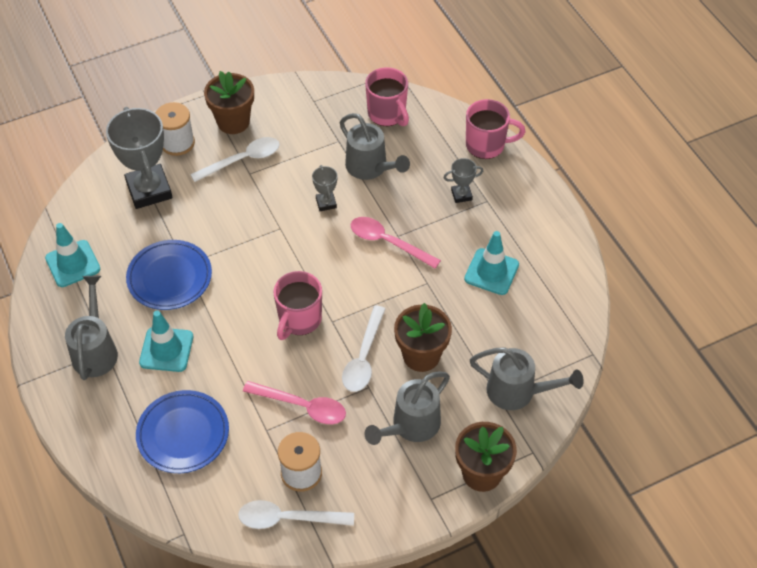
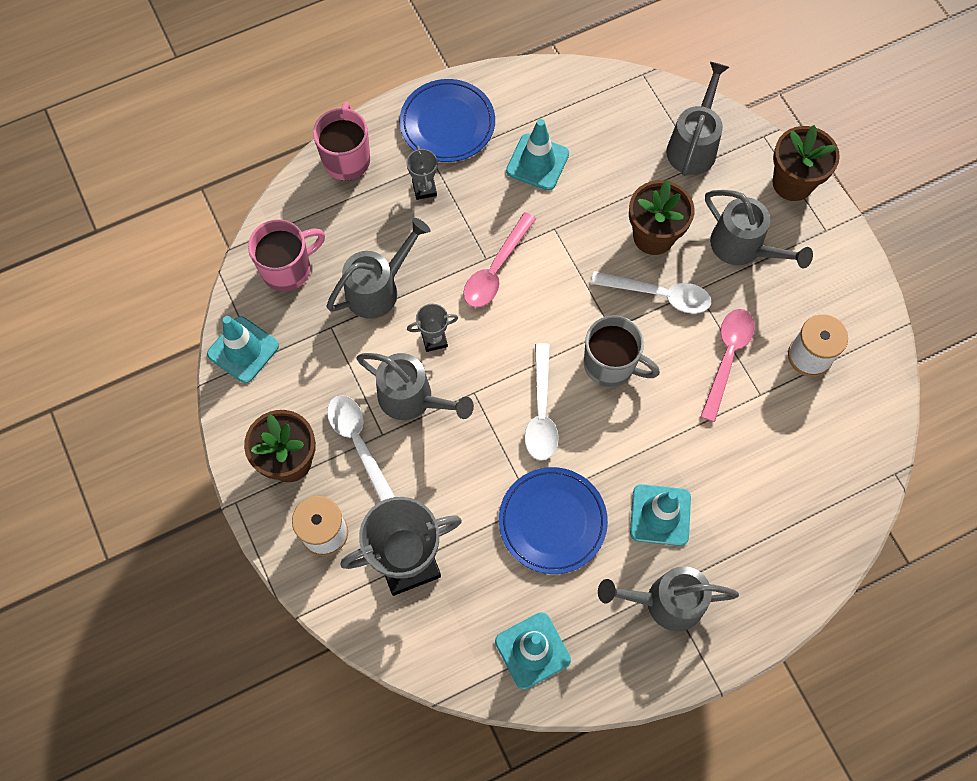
camera: 90 degrees left, 15 degrees up
blue plate [136,390,229,473] -> blue plate moved to [400,79,495,162]
white spoon [238,500,354,529] -> white spoon moved to [524,343,559,461]
pink mug [273,271,322,340] -> grey mug [584,315,660,387]
none -> turquoise traffic cone [207,316,279,383]
none -> grey watering can [356,353,474,420]

